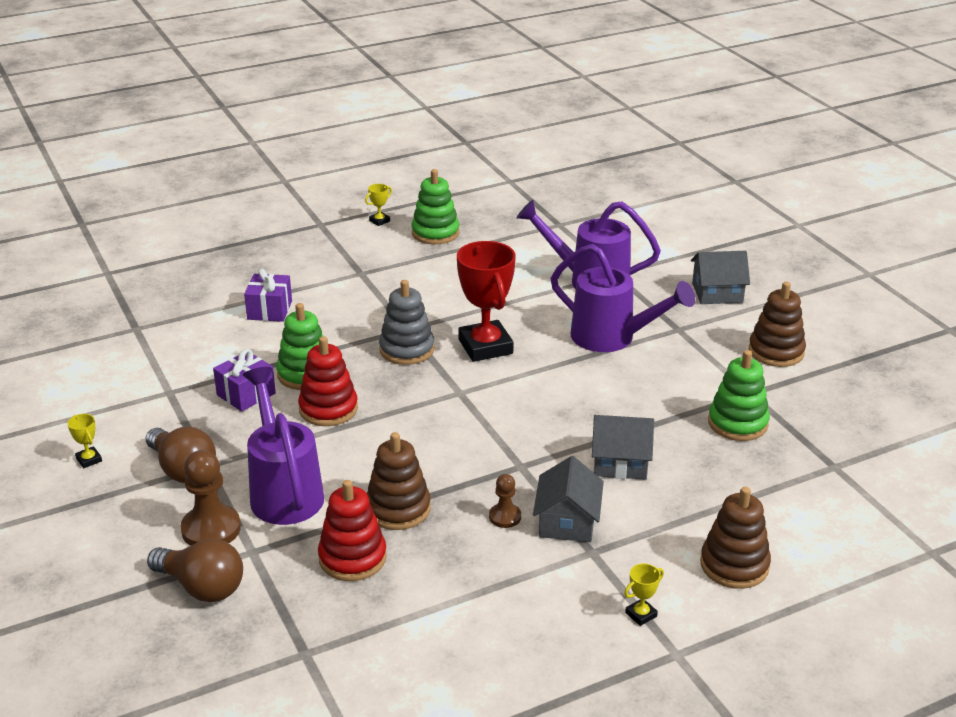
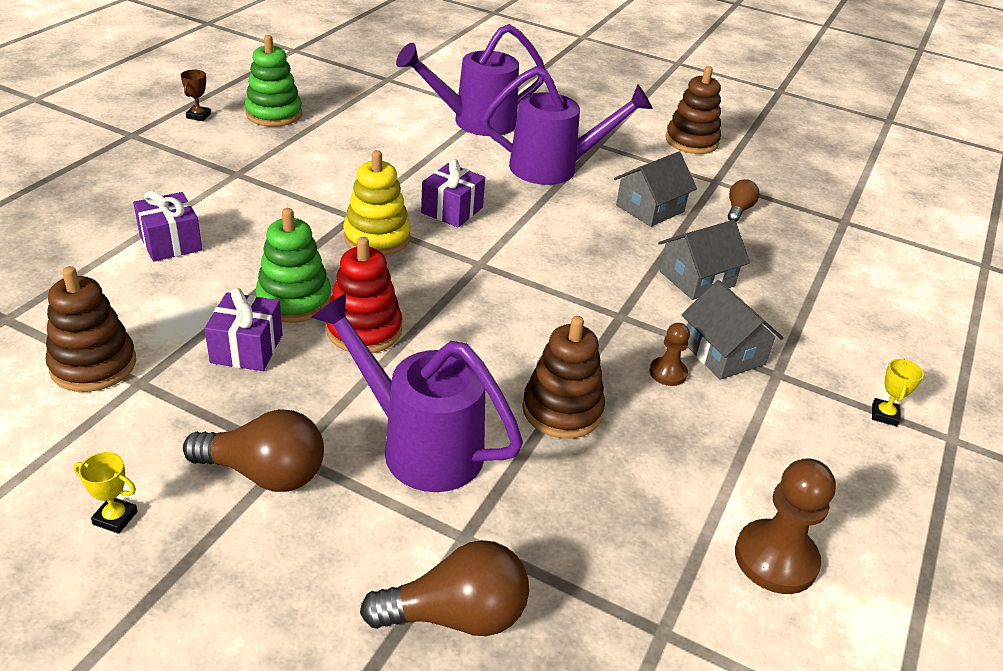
camera: 40 degrees left, 5 degrees up
brown pawn [180,450,241,546] -> brown pawn moved to [735,458,836,594]
red stacking toy [318,480,387,581] -> none
yellow trophy [365,184,392,226] -> brown trophy [181,70,211,121]
grey stacking toy [379,280,435,365] -> yellow stacking toy [343,150,411,256]
red trophy [457,241,516,362] -> purple gift [421,159,485,228]
grey house [691,251,750,304] -> grey house moved to [614,152,697,227]
brown stacking toy [700,487,771,589] -> brown stacking toy moved to [46,266,136,392]
green stacking toy [708,350,770,441] -> brown light bulb [728,179,759,222]

